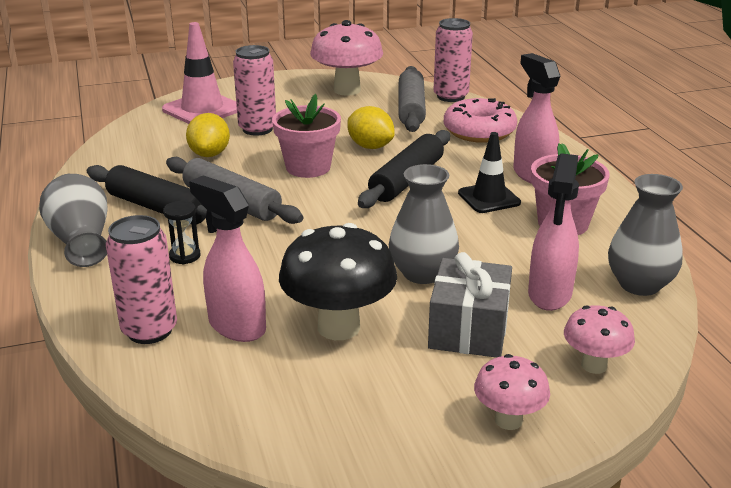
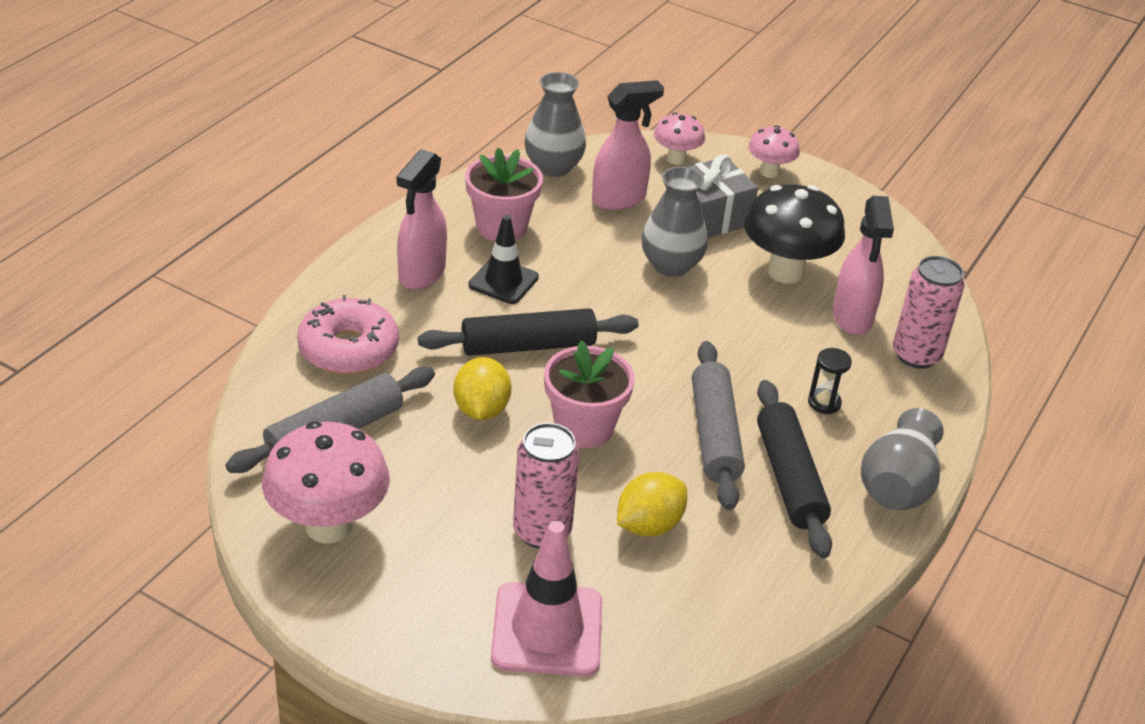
camera: 135 degrees left, 10 degrees up
pink can [434,18,473,102] -> none

